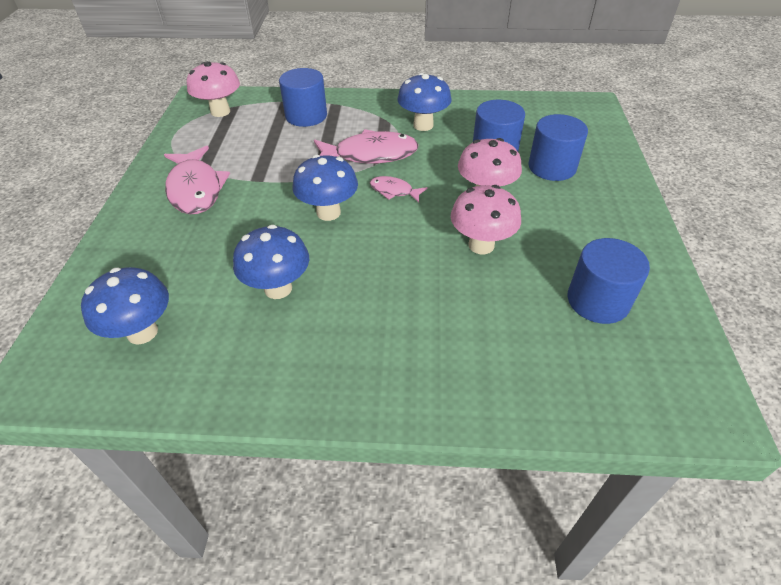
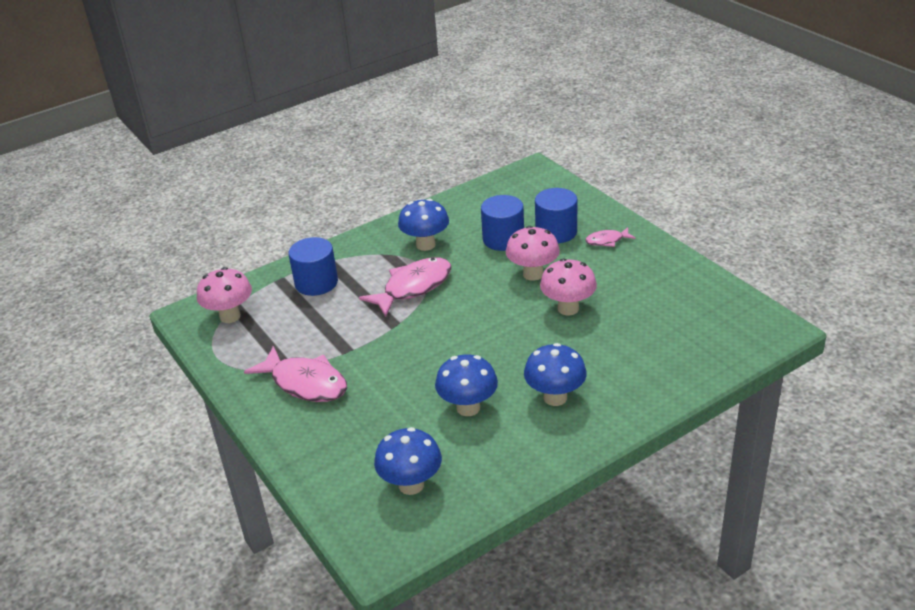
camera: 35 degrees left, 10 degrees down
blue mushroom [292,155,358,221] -> blue mushroom moved to [524,343,587,406]
pink fish [370,176,427,202] -> pink fish moved to [585,227,636,247]
blue cylinder [567,238,650,324] -> none

